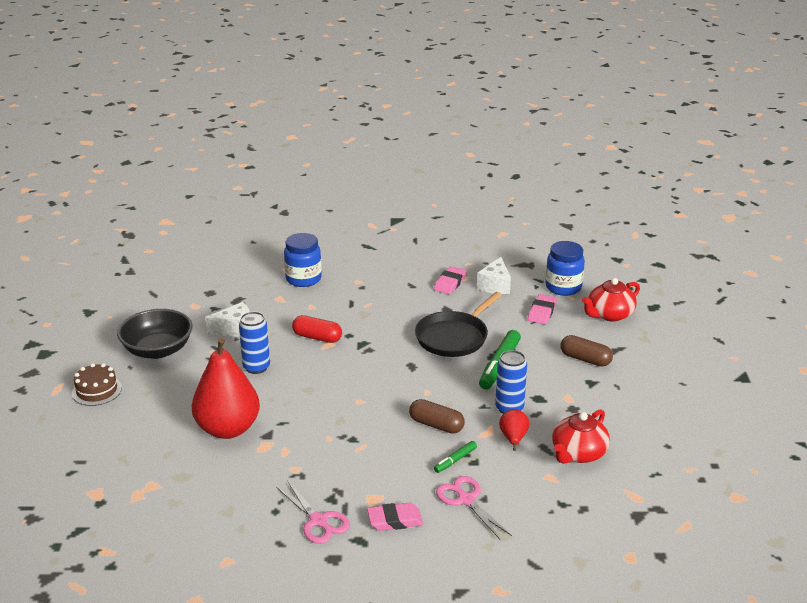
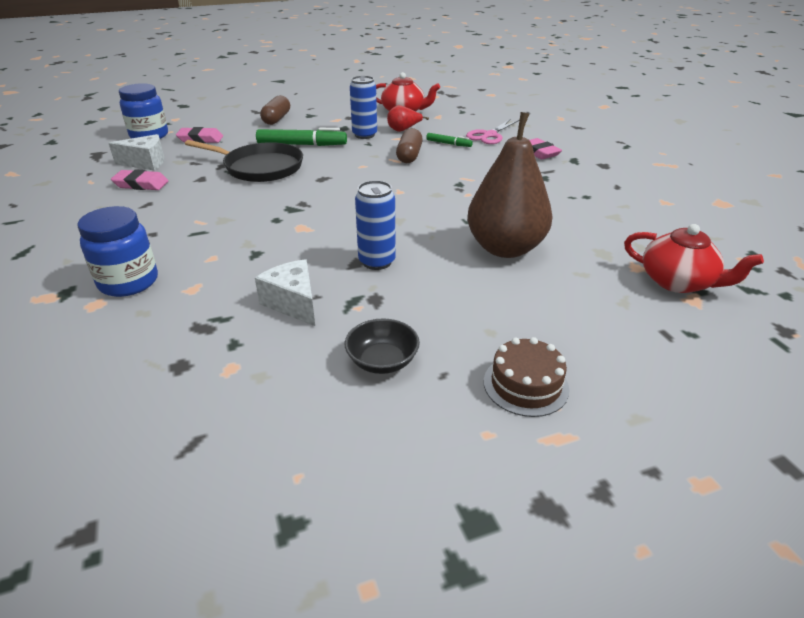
camera: 110 degrees left, 5 degrees up
black bowl [117,309,193,359] -> black bowl [345,319,420,374], size x0.57
red pear [192,338,260,439] -> brown pear [467,112,552,258]
pink scissors [276,482,350,544] -> none
red capsule [292,315,342,343] -> none
red teapot [582,278,640,321] -> red teapot moved to [624,224,764,293]

